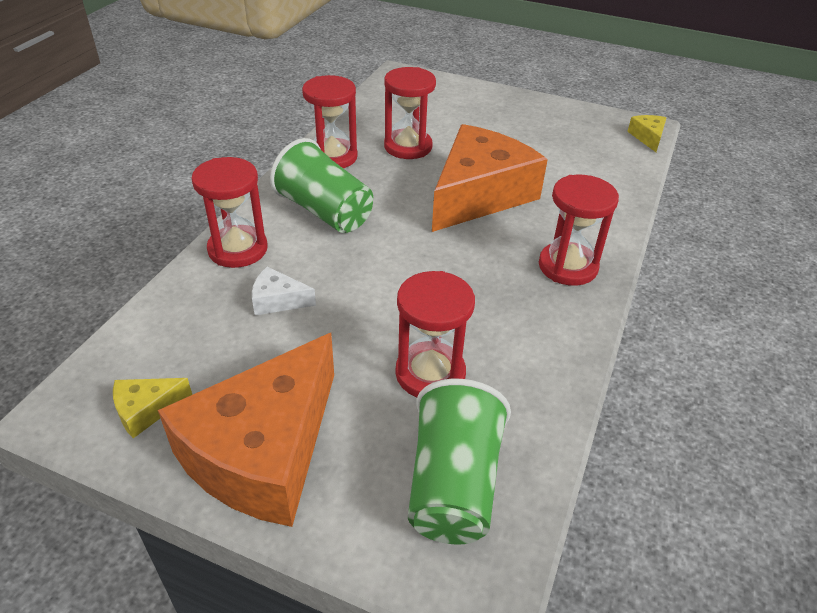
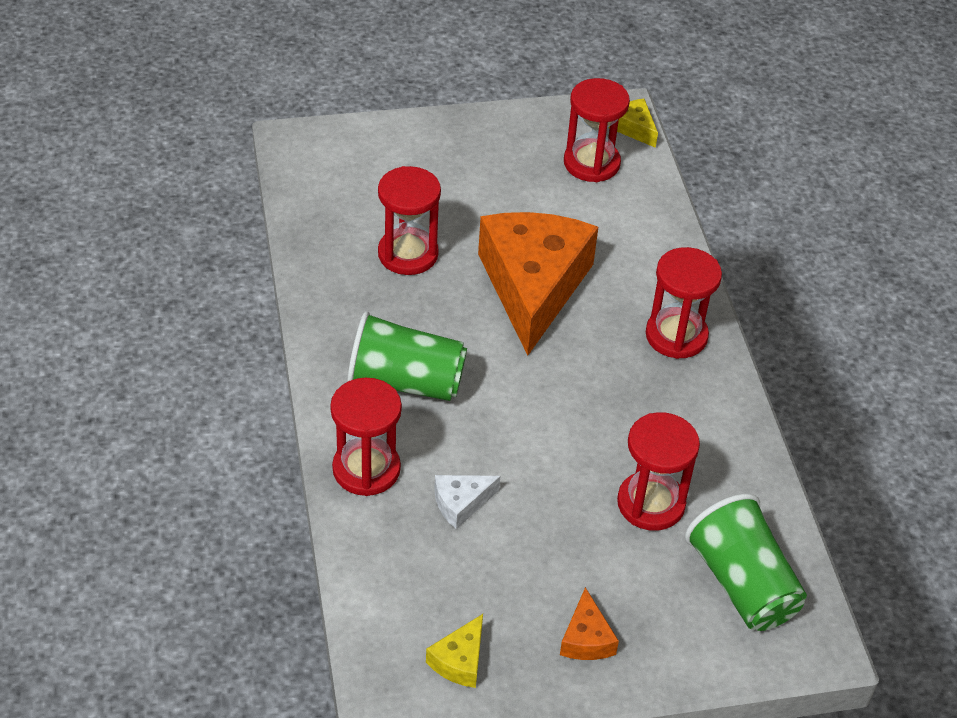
camera: 35 degrees left, 5 degrees up
orange cheese [158,333,334,527] -> orange cheese [560,587,619,660], size x0.40
red hourglass [302,75,358,168] -> red hourglass moved to [564,78,630,182]

